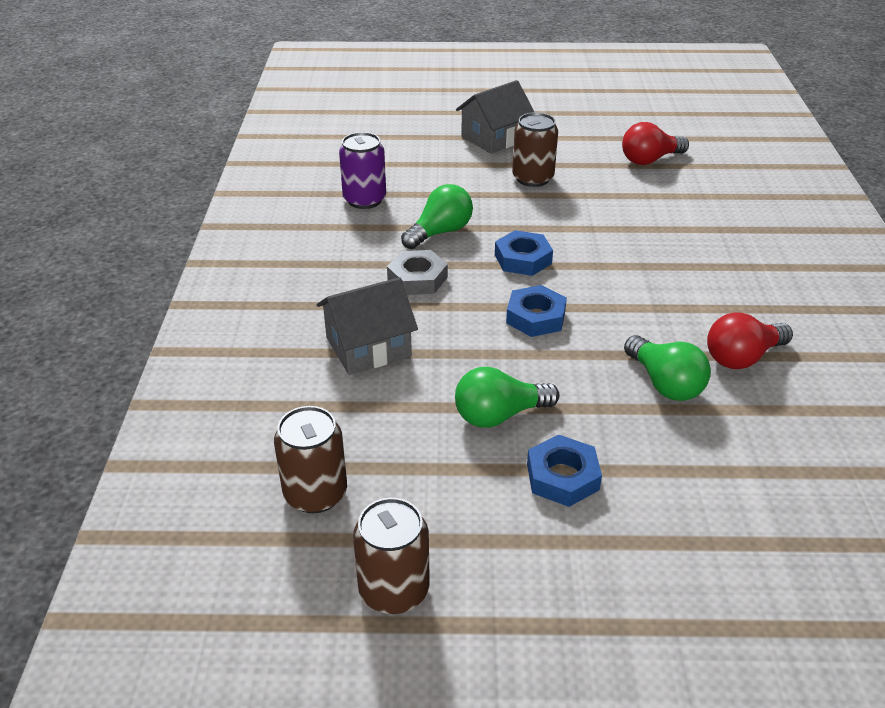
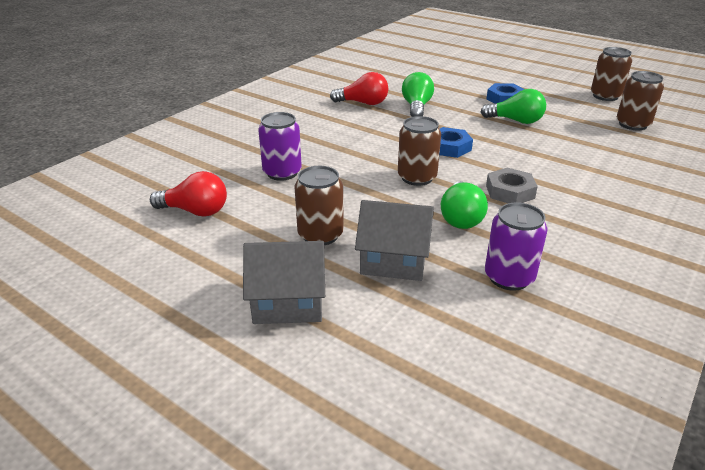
camera: 145 degrees left, 5 degrees down
grey house [317,277,418,375] -> grey house moved to [355,200,434,281]
green light bulb [401,184,473,249] -> green light bulb turned 75 degrees counterclockwise [441,181,488,229]
blue nut [495,230,553,276] -> brown can [398,116,441,186]
none -> purple can [258,112,302,181]

